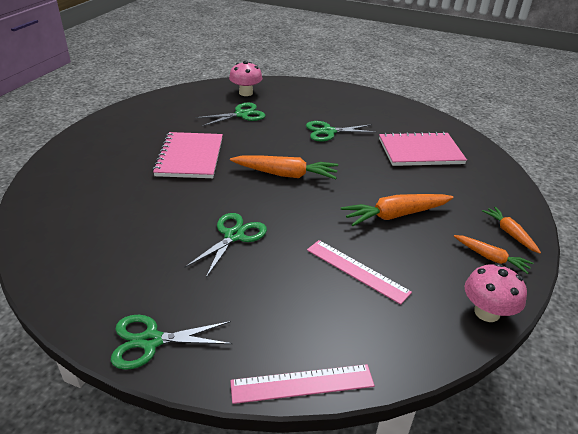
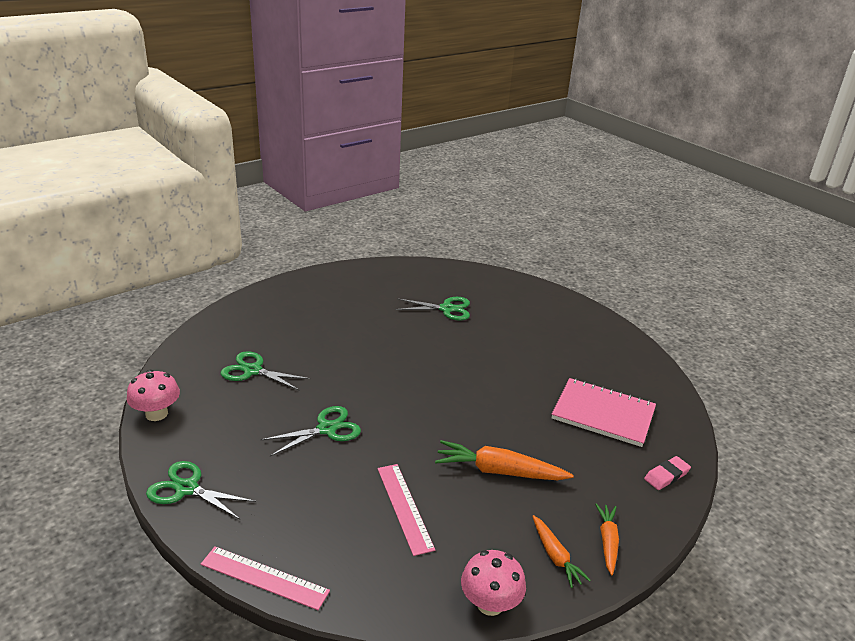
camera: 30 degrees right, 5 degrees down
pink notebook [153,132,223,178] -> none
pink mushroom [229,61,263,96] -> pink mushroom moved to [127,370,180,421]
orange carrot [230,155,338,179] -> none
green scissors [306,121,377,142] -> green scissors moved to [221,351,311,391]
none -> pink eraser [644,456,691,490]

